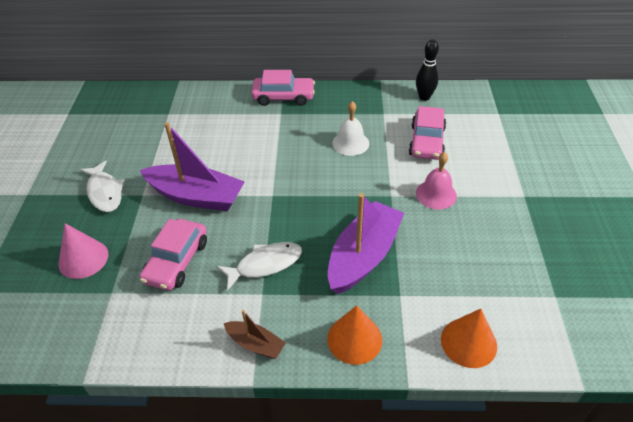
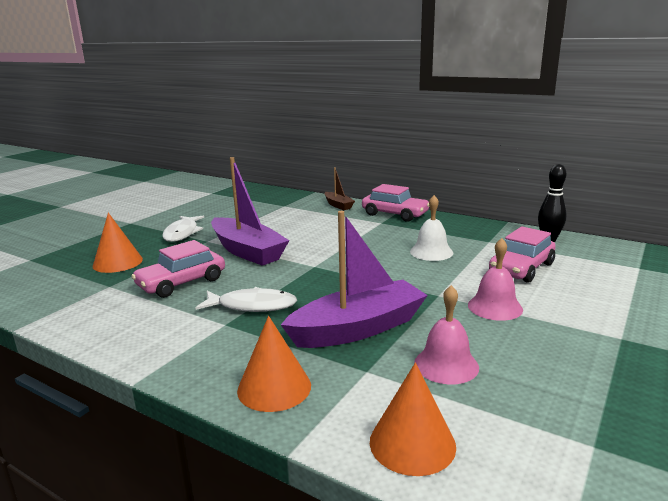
camera: 30 degrees right, 25 degrees down
pink cone [58,223,108,279] -> orange cone [93,213,143,273]
brown boat [224,310,286,359] -> brown boat moved to [324,167,355,210]
none -> pink bell [414,285,479,384]

